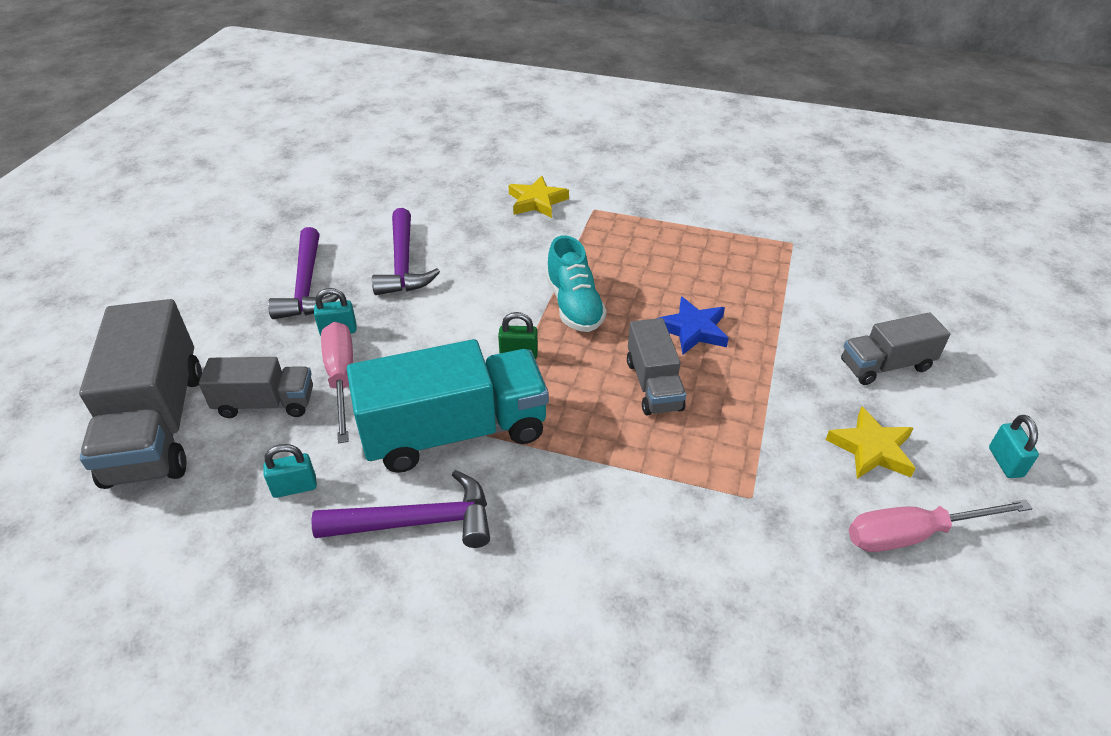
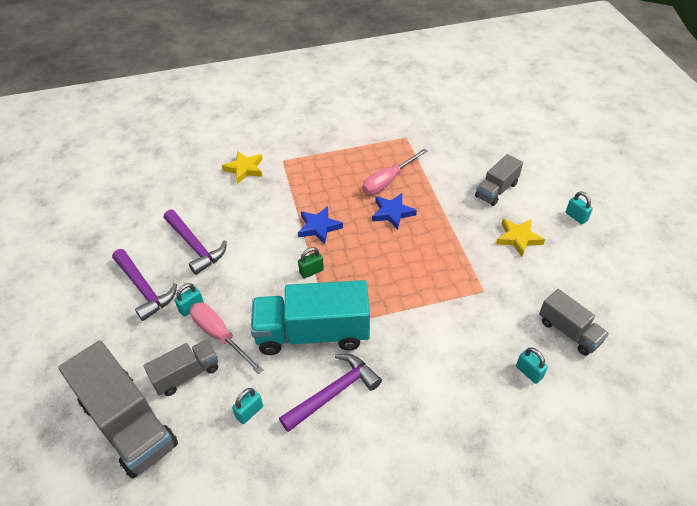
camera: 30 degrees left, 5 degrees up
turquoise truck [347,339,549,473] -> turquoise truck turned 135 degrees counterclockwise [251,280,370,355]
turquoise shoe [546,235,607,332] -> blue star [298,206,343,245]
grey truck [627,318,686,416] -> grey truck moved to [539,289,609,356]
pink screwdriver [849,499,1033,552] -> pink screwdriver moved to [362,149,428,195]
none -> turquoise padlock [516,347,548,384]

